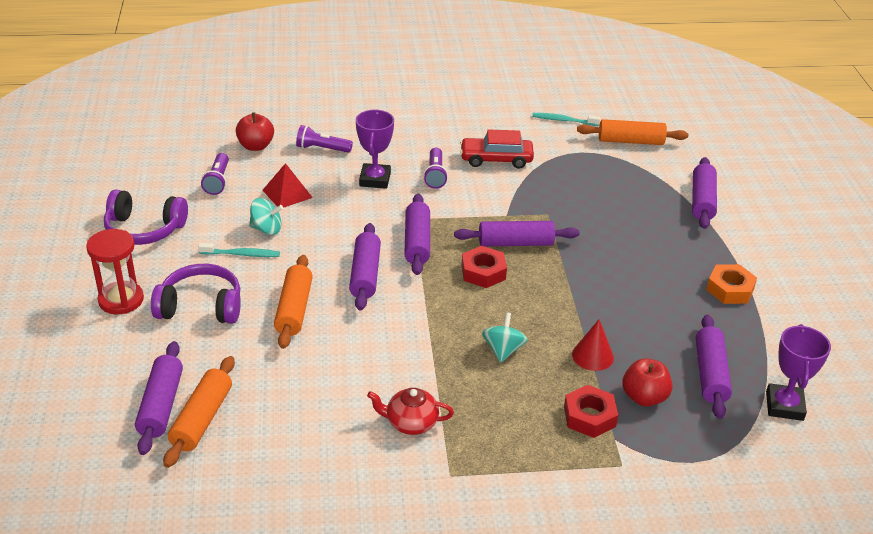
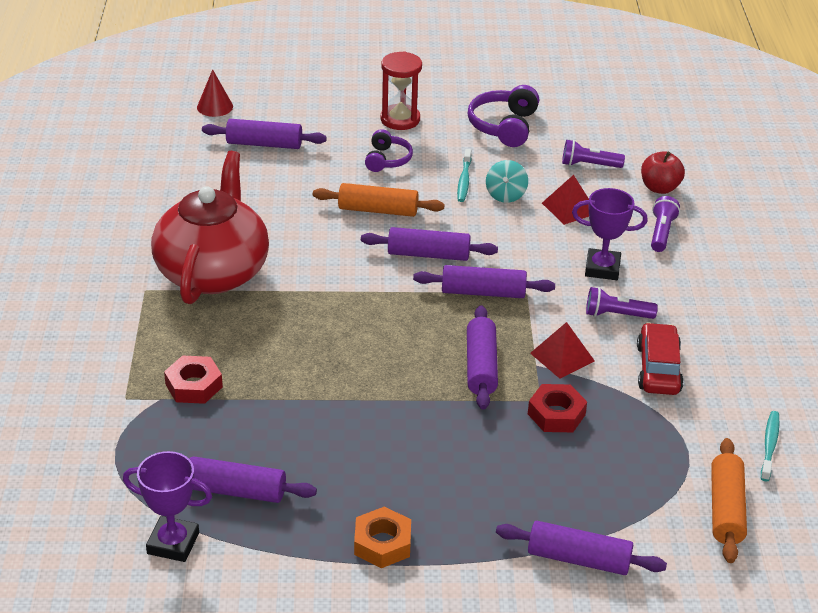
camera: 95 degrees right, 0 degrees up
purple headphones [151,264,241,324] -> purple headphones [365,129,413,172], size x0.65
orange rolling pin [163,356,235,468] -> none
red teapot [367,388,454,435] -> red teapot [151,151,269,304], size x2.39
red nut [461,246,507,288] -> red nut moved to [528,384,587,432]
turquoise spinning top [482,312,528,362] -> none
red cone [572,319,614,371] -> red cone moved to [197,69,233,117]
red apple [622,358,672,407] -> none
none -> red pyramid [530,322,595,379]

